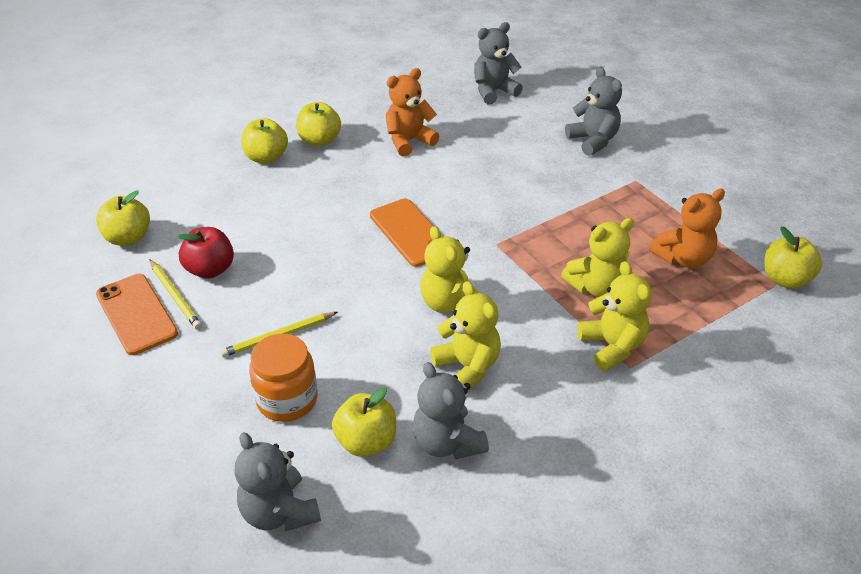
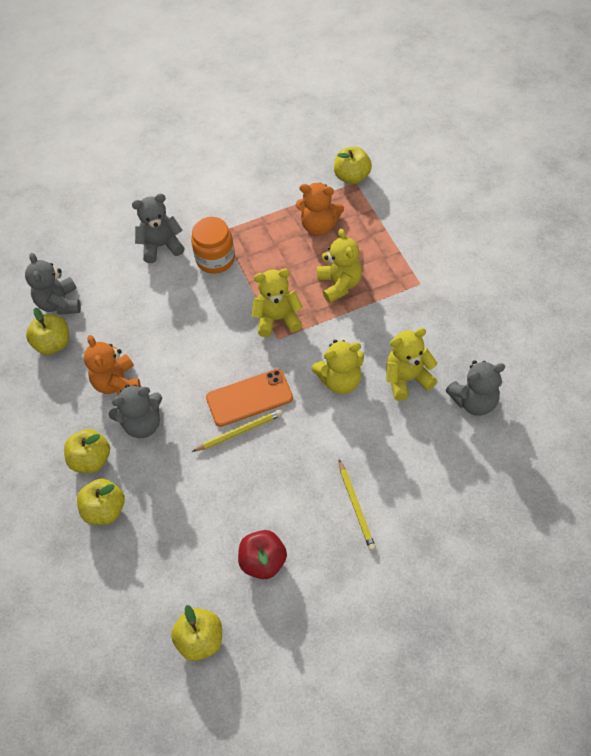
camera: 75 degrees left, 15 degrees up
orange phone [96,274,178,355] -> none
yellow pencil [150,259,202,329] -> yellow pencil moved to [192,410,282,452]
grey teddy bear [235,432,321,531] -> grey teddy bear moved to [109,384,162,438]
orange jar [249,334,318,422] -> orange jar moved to [191,217,235,274]
yellow apple [332,387,396,457] -> yellow apple moved to [26,308,69,355]
yellow teddy bear [578,261,652,371] -> yellow teddy bear moved to [251,269,303,337]
orange teddy bear [649,189,725,268] -> orange teddy bear turned 120 degrees clockwise [296,183,344,235]

